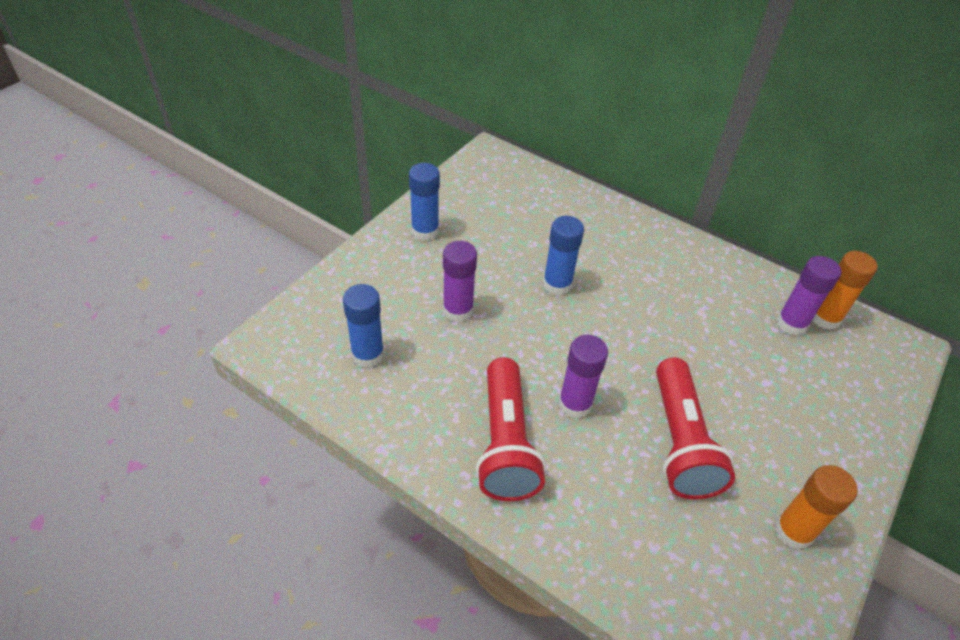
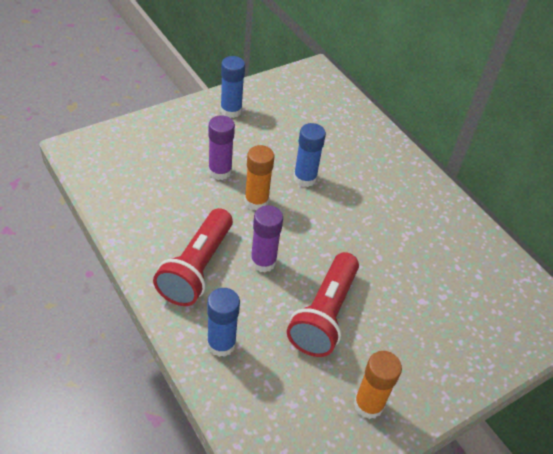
camera: 20 degrees right, 0 degrees up
blue glue stick [343,284,384,368] -> blue glue stick moved to [207,288,240,357]
purple glue stick [777,256,841,336] -> none
orange glue stick [813,251,877,330] -> orange glue stick moved to [244,145,274,211]

